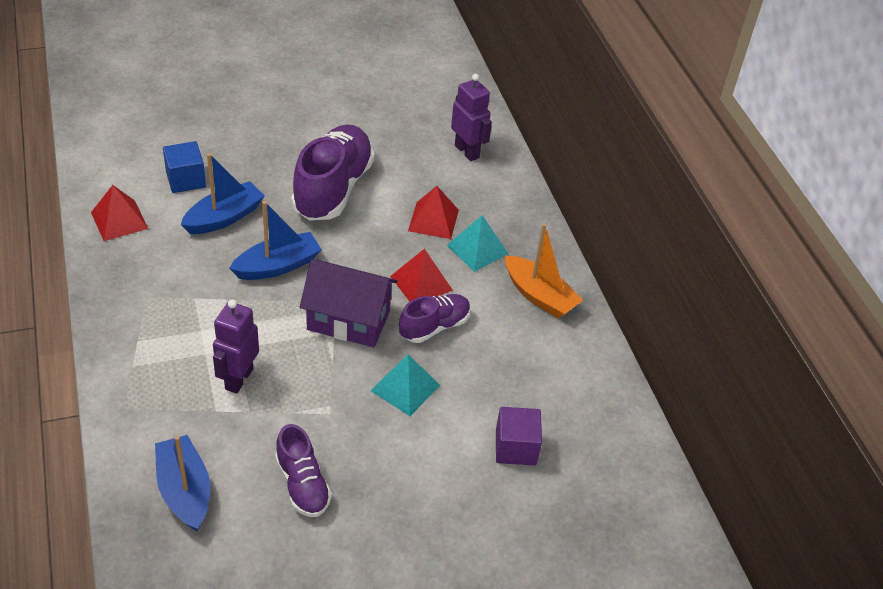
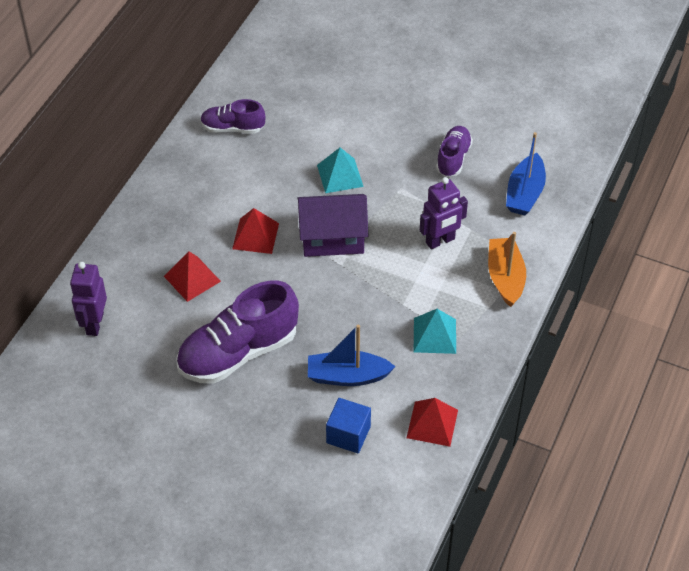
camera: 135 degrees left, 5 degrees up
blue boat [229,201,322,280] -> none
purple house [300,259,398,347] -> purple house turned 60 degrees counterclockwise [297,194,369,257]
purple shoe [399,294,471,343] -> purple shoe moved to [200,99,265,134]
turquoise pyramid [447,215,509,272] -> turquoise pyramid moved to [414,309,456,354]
purple cube [496,407,542,466] -> none
orange boat [505,224,583,319] -> orange boat moved to [488,232,526,307]

